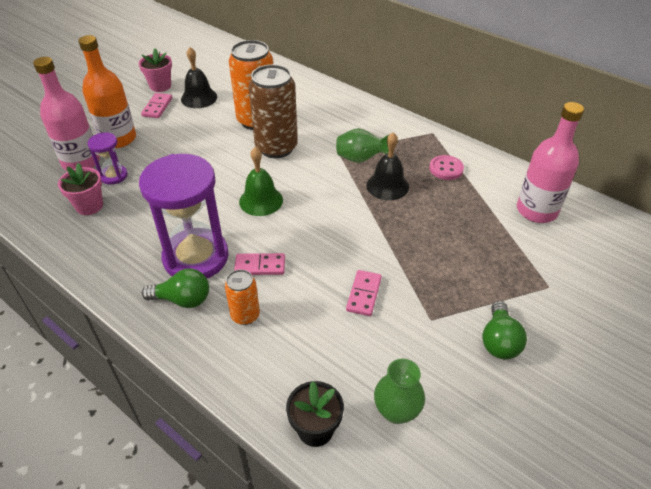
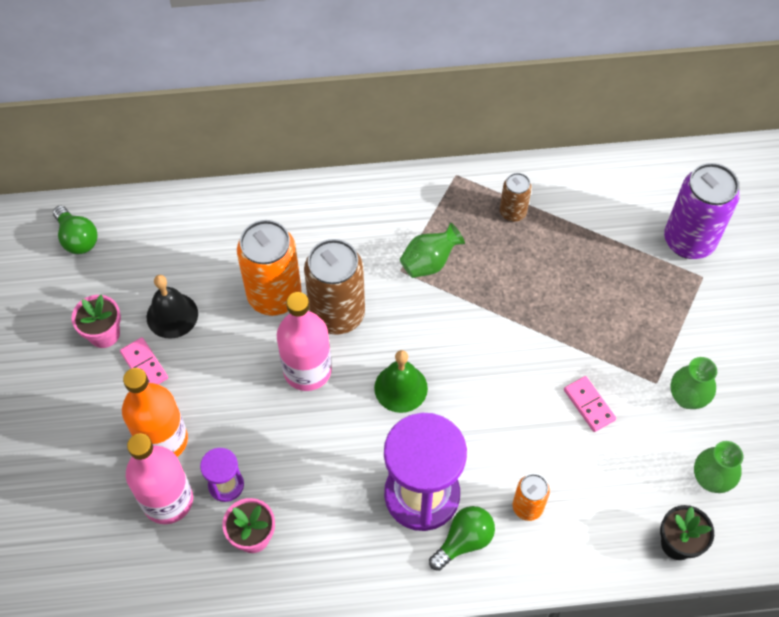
camera: 45 degrees left, 15 degrees up
pink domino [234,253,285,275] -> none
black bell [366,132,409,200] -> none
pink button [429,155,464,180] -> brown can [500,173,532,222]
green light bulb [482,301,527,360] -> green light bulb moved to [53,206,98,254]
pink bottle [517,102,584,223] -> pink bottle moved to [277,292,332,391]
none -> purple can [664,163,740,259]
none -> green vase [670,357,717,409]

